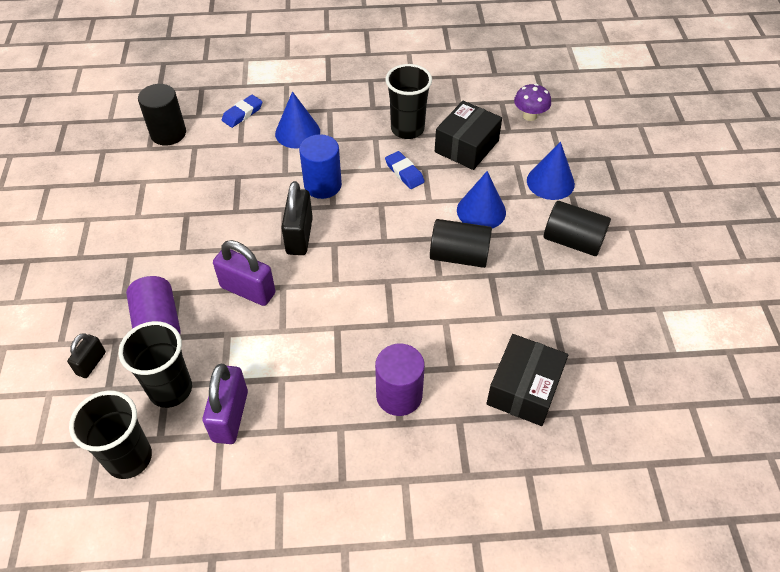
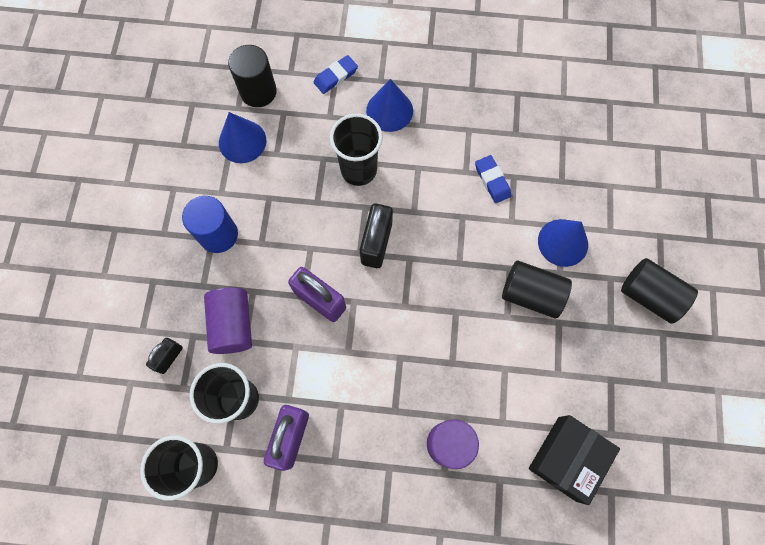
camera: 10 degrees right, 20 degrees up
blue cylinder [299,134,342,199] -> blue cylinder moved to [182,196,238,253]
black cup [385,64,432,139] -> black cup moved to [330,114,383,186]
black box [435,101,502,170] -> none
purple mushroom [514,84,551,121] -> none
blue cone [527,142,575,200] -> blue cone moved to [219,112,266,163]

